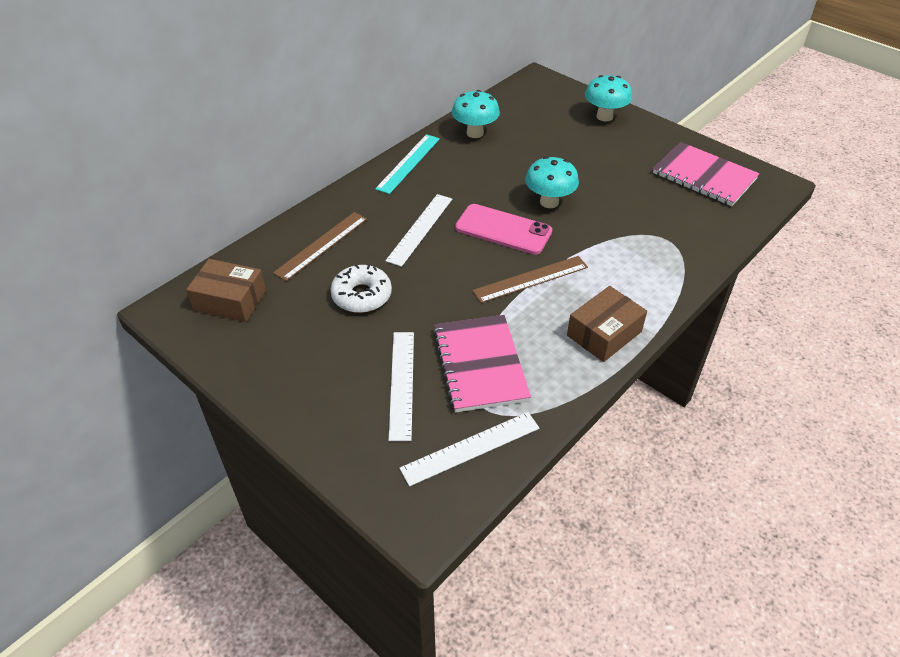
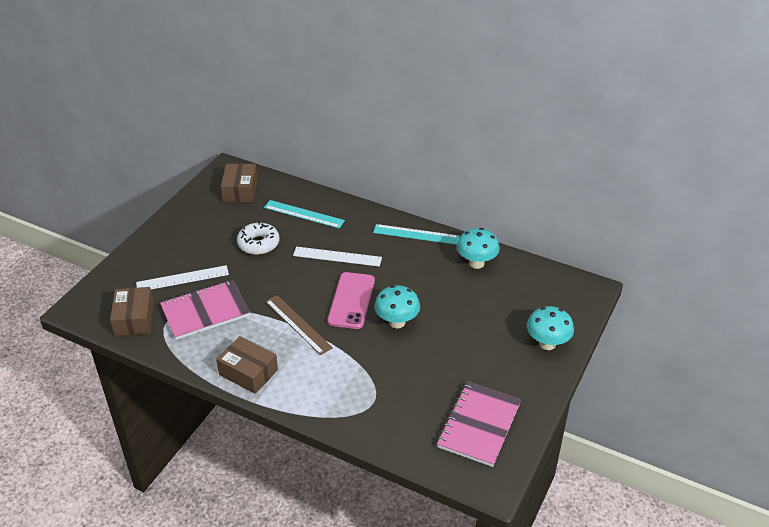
camera: 75 degrees right, 5 degrees down
brown ruler [273,212,367,281] -> turquoise ruler [264,200,345,229]
white ruler [399,412,540,486] -> brown box [110,287,154,336]

